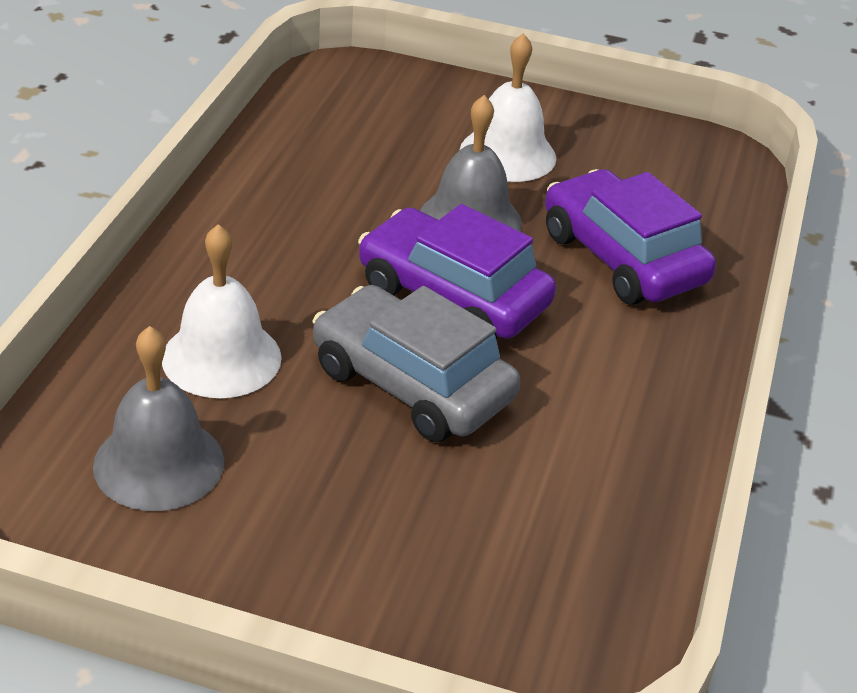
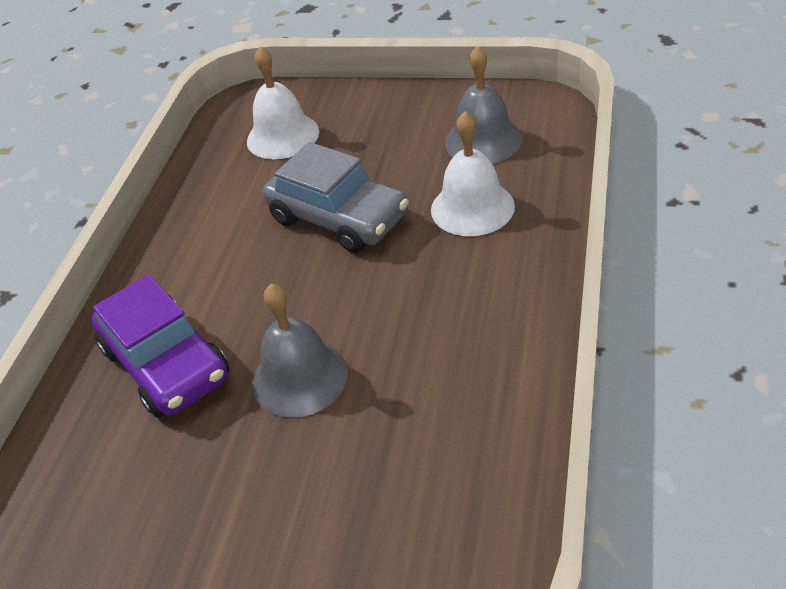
camera: 175 degrees left, 5 degrees up
purple car [358,204,556,339] -> none
white bell [460,33,556,182] -> white bell moved to [247,46,319,159]

